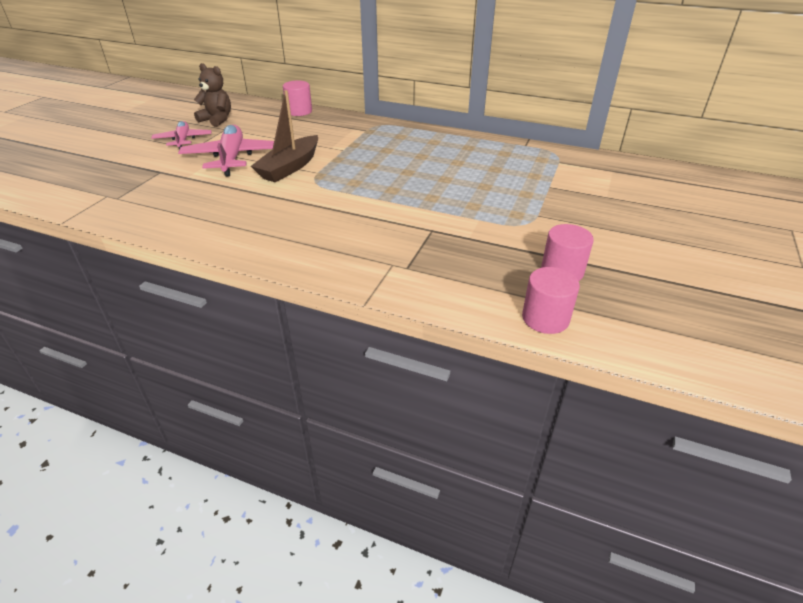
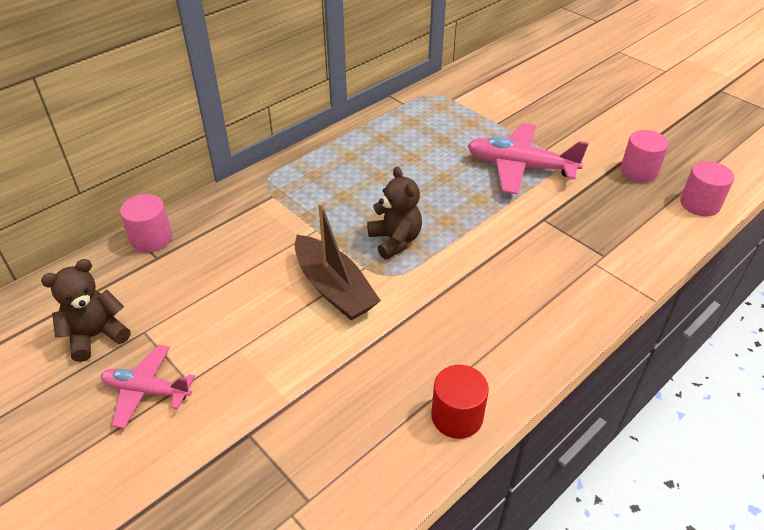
camera: 65 degrees left, 5 degrees up
pink plane [178,124,274,176] -> pink plane moved to [468,123,588,195]
none -> brown teddy bear [367,167,422,259]
none -> red cylinder [431,365,489,439]

